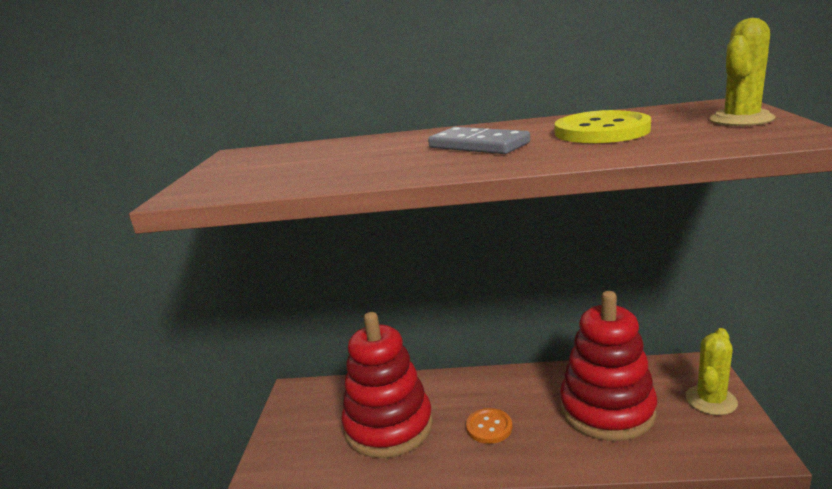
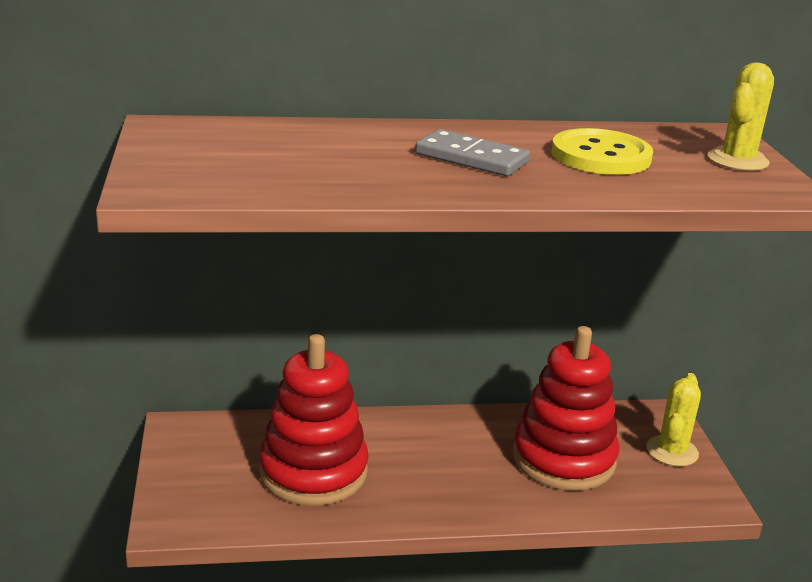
camera: 15 degrees left, 5 degrees up
orange button [466,408,512,444] -> none

